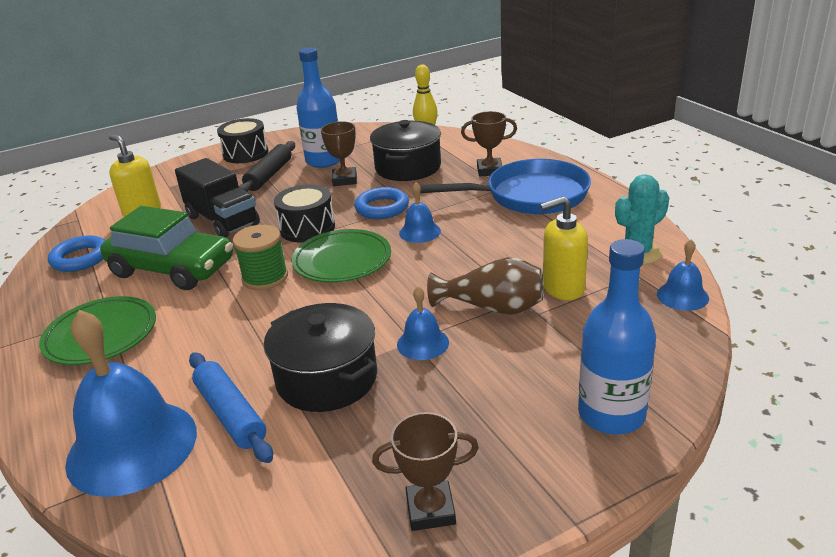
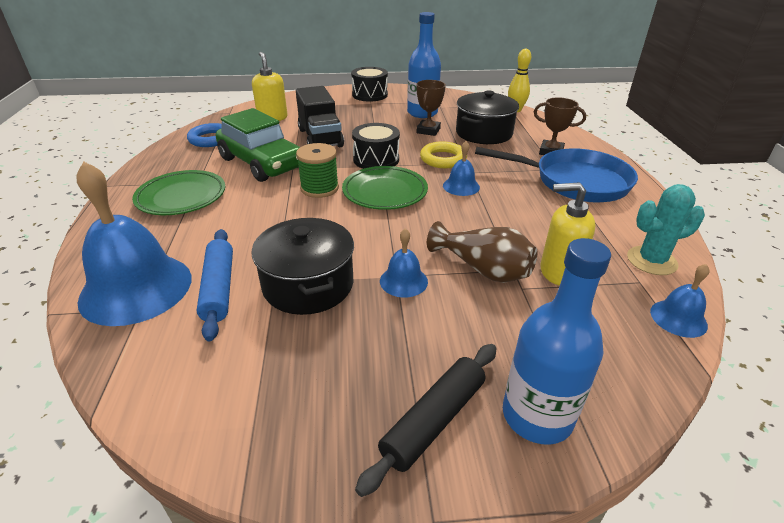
camera: 20 degrees right, 5 degrees up
black rolling pin [239,141,295,192] -> black rolling pin moved to [355,344,497,497]
blue ring [354,187,409,219] -> yellow ring [420,142,467,168]
brown trophy [372,412,479,531] -> none

